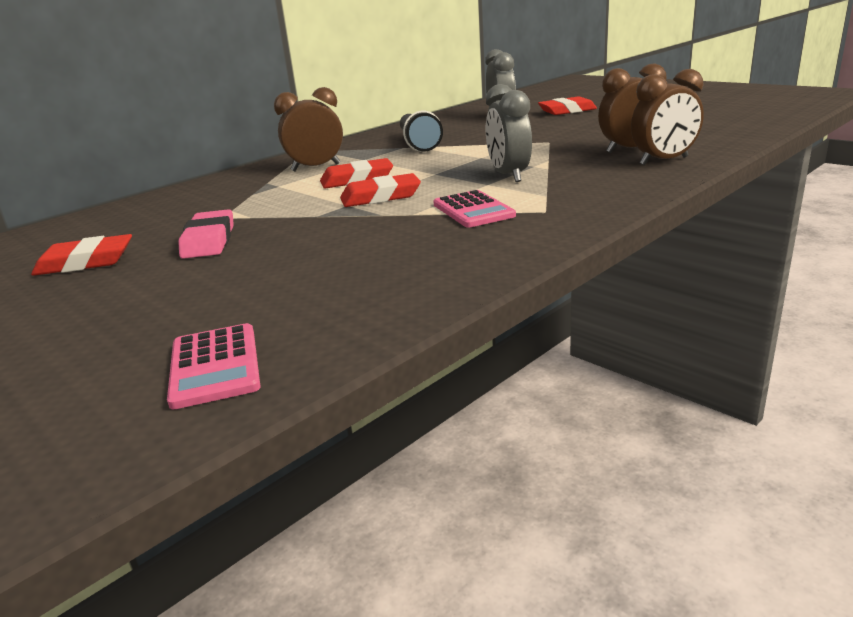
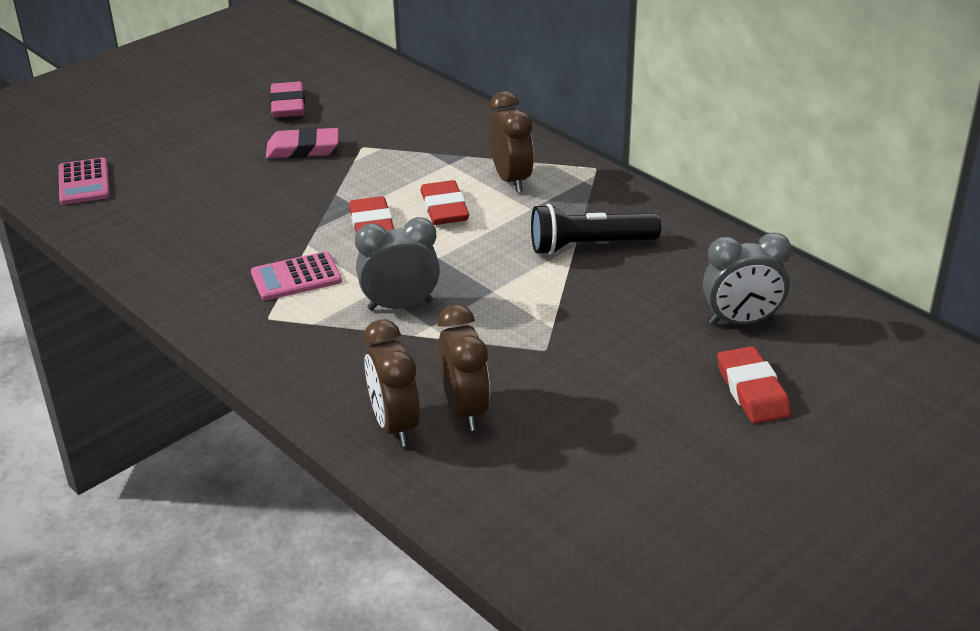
camera: 90 degrees right, 10 degrees up
red eraser [31,234,132,276] -> pink eraser [270,81,305,118]
pink calculator [167,323,261,409] -> pink calculator turned 90 degrees counterclockwise [59,157,110,205]

